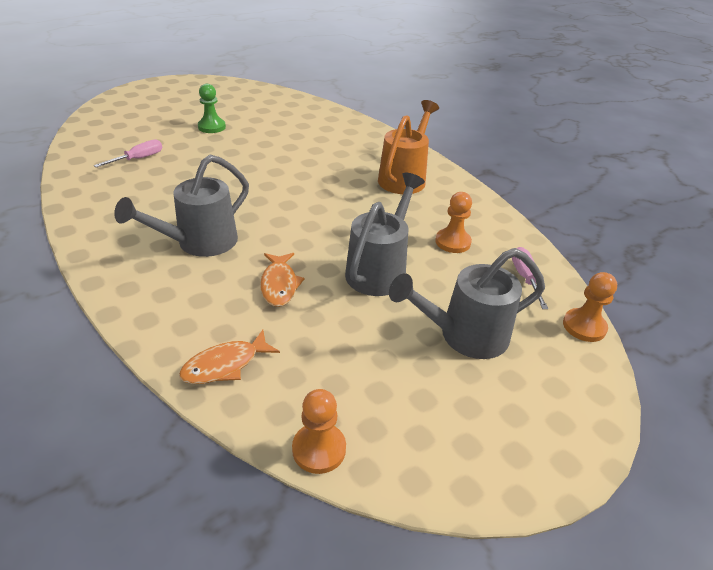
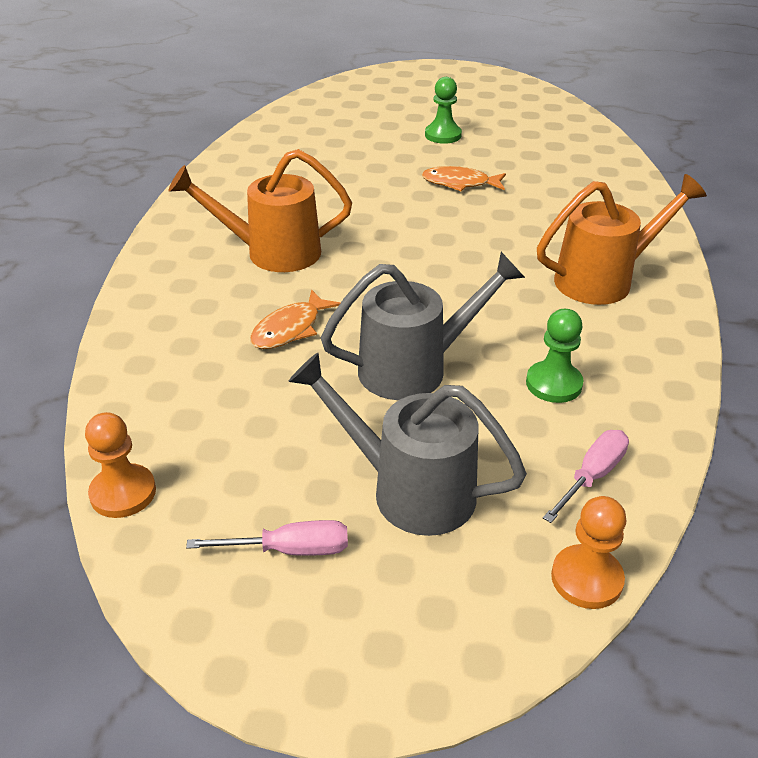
camera: 45 degrees right, 0 degrees up
pink screwdriver [94,139,162,167] -> pink screwdriver moved to [186,520,348,556]
grey watering can [114,155,249,257] -> orange watering can [168,149,352,272]
orange fish [179,330,280,384] -> orange fish moved to [422,166,506,191]
orange pawn [435,192,472,253] -> green pawn [526,309,583,403]

